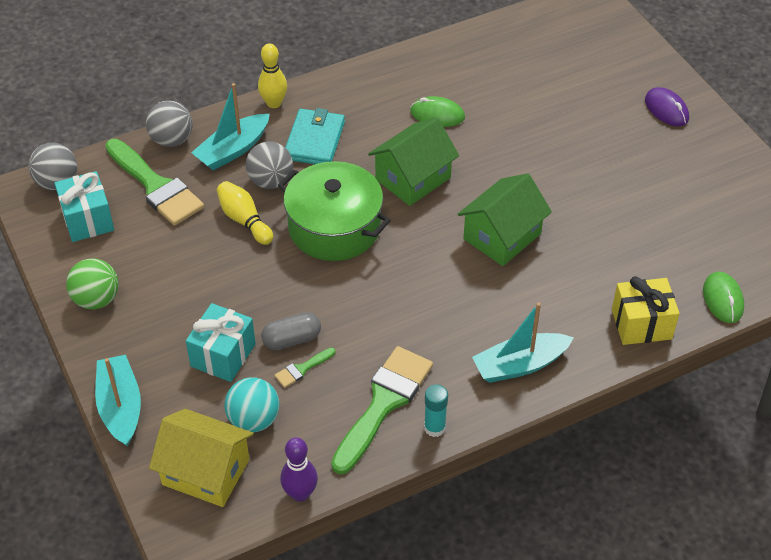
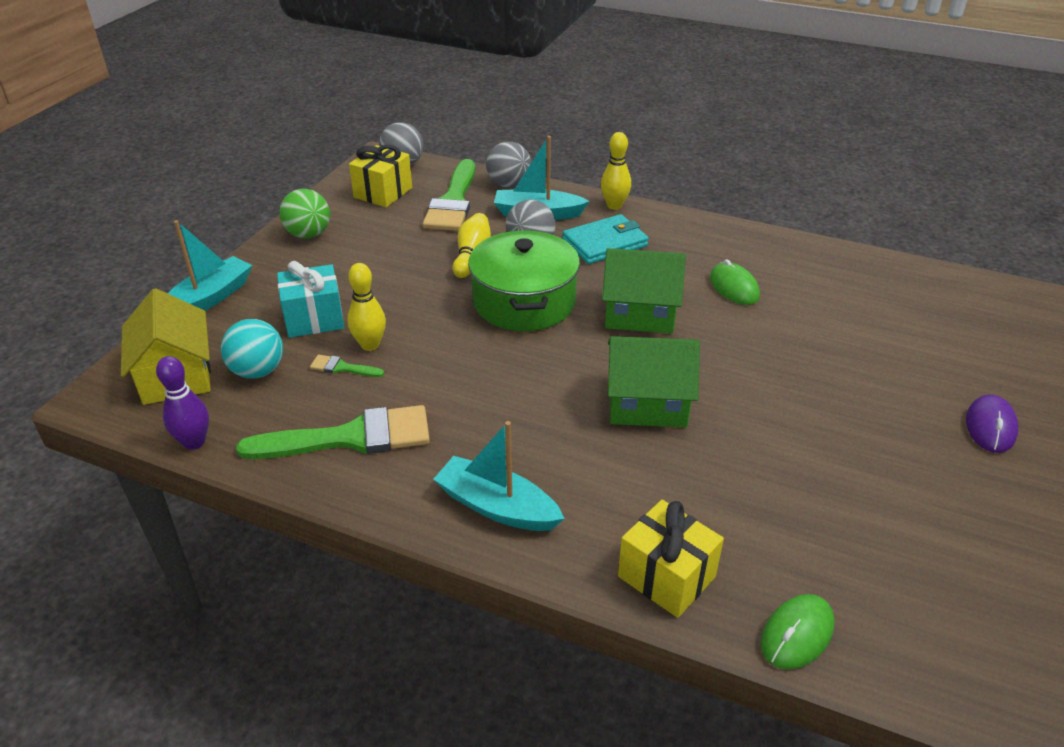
camera: 50 degrees right, 10 degrees down
turquoise gift [55,171,114,242] -> yellow gift [349,145,412,207]
grey capsule [261,312,321,350] -> yellow bowling pin [348,263,386,351]
turquoise glue stick [424,384,448,437] -> none

